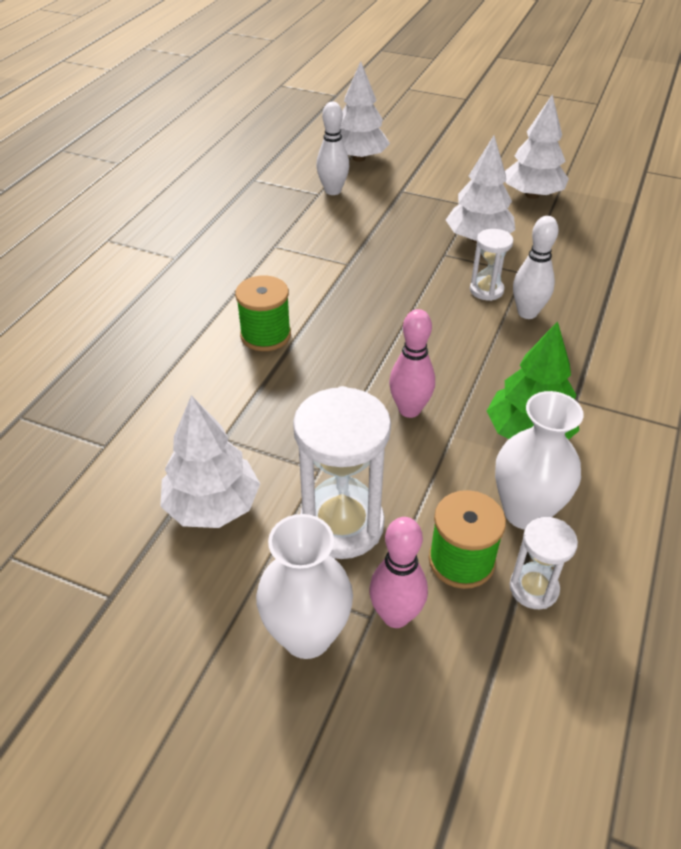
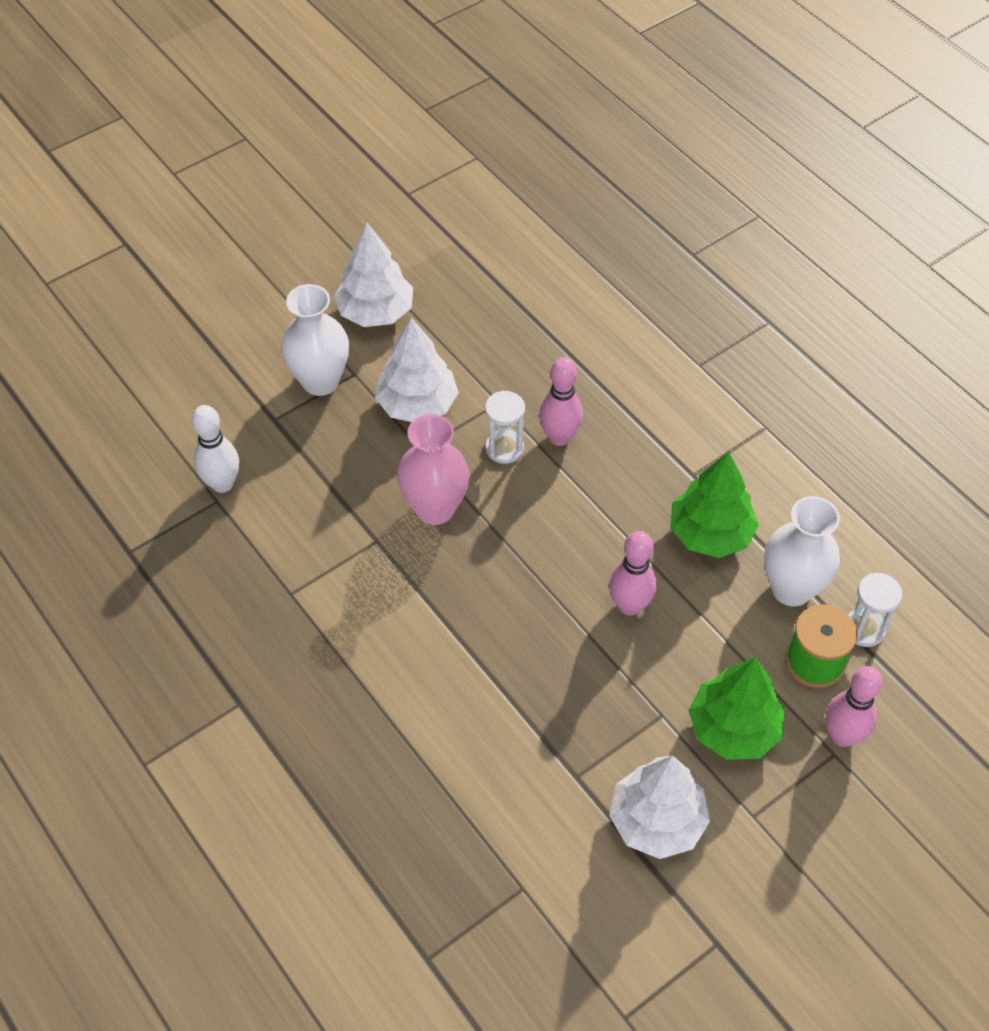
camera: 60 degrees left, 10 degrees up
green spool [235,275,291,351] -> none
white vase [256,514,353,659] -> white vase moved to [281,284,349,396]
white hourglass [293,386,391,559] -> green tree [688,657,784,760]
white tree [340,61,390,162] -> none
white bowling pin [513,216,559,319] -> pink bowling pin [539,357,583,446]
none -> pink vase [397,414,469,525]

